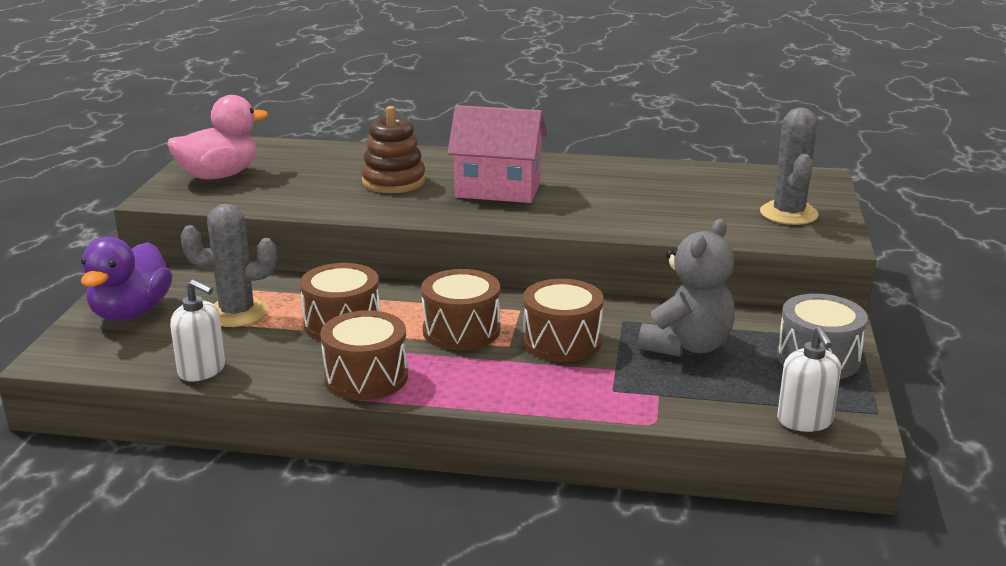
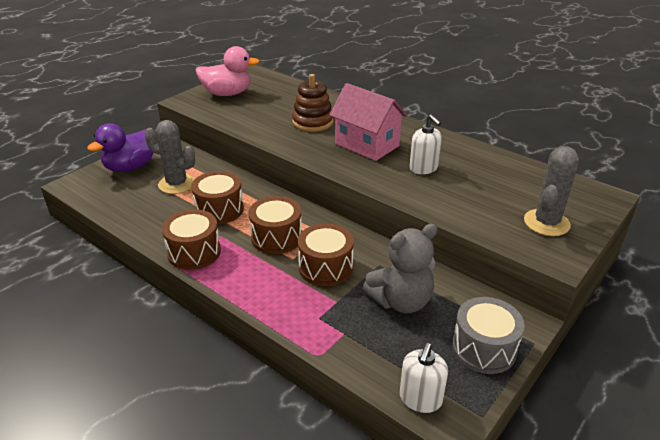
camera: 30 degrees right, 10 degrees up
white soap dispenser [170,279,225,382] -> white soap dispenser moved to [410,115,442,174]

